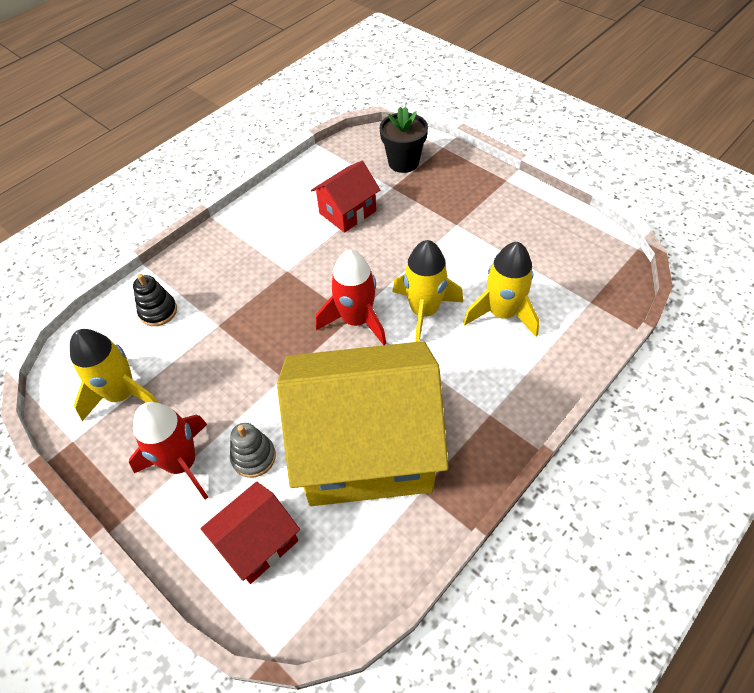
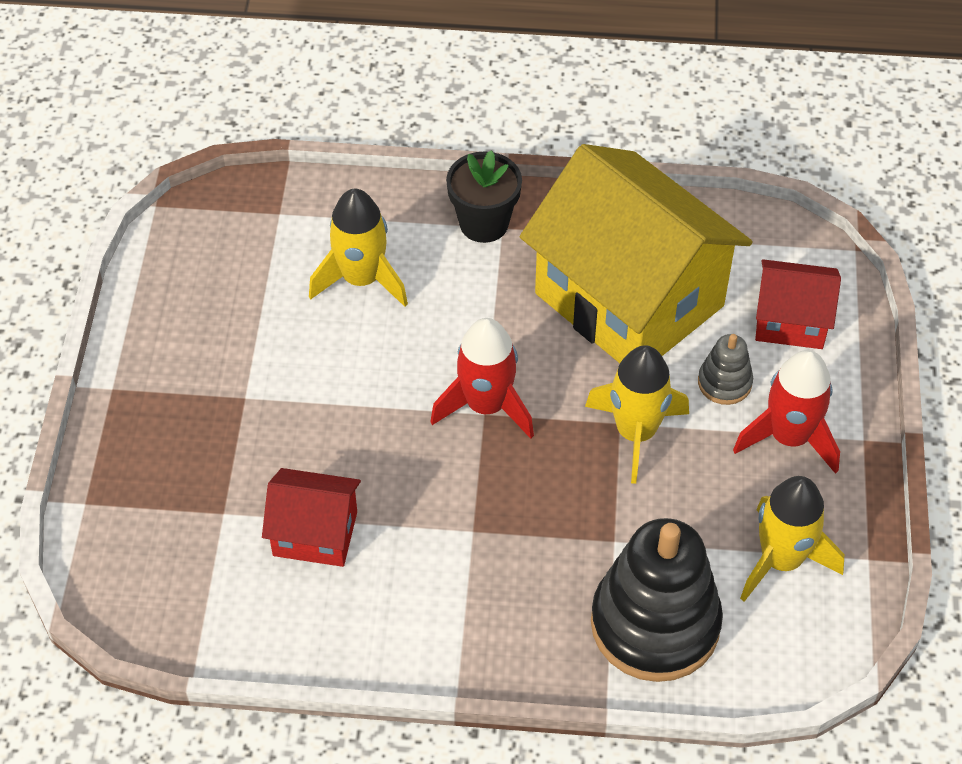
camera: 130 degrees left, 0 degrees up
black stacking toy [133,274,177,326] -> black stacking toy [591,518,723,682], size x2.18
black flower pot [379,106,428,173] -> black flower pot moved to [446,150,522,243]
yellow rocket [392,240,463,342] -> yellow rocket moved to [585,345,689,484]

